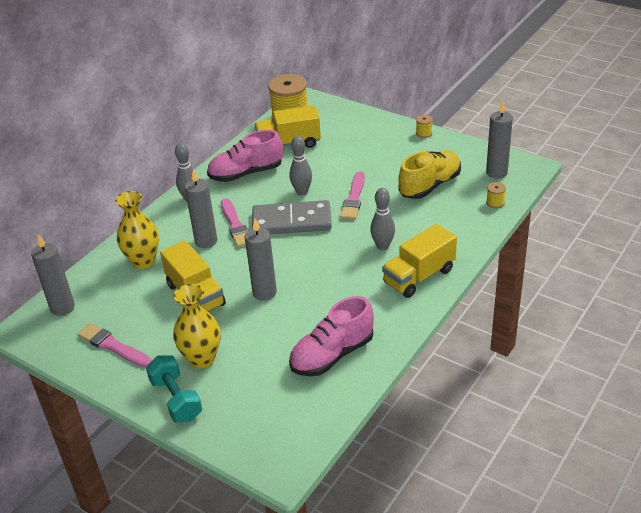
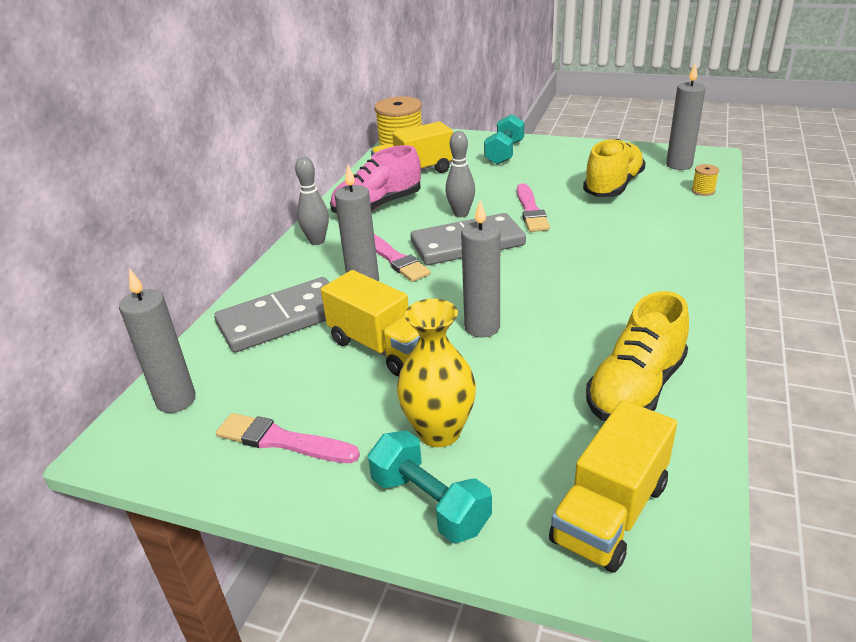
camera: 15 degrees left, 5 degrees down
yellow vase [115,191,159,269] -> grey domino [214,277,330,352]
pink shoe [289,296,374,376] -> yellow shoe [586,291,689,421]
grey bowling pin [370,188,395,250] -> none
yellow truck [382,224,457,298] -> yellow truck moved to [549,400,677,573]
yellow spool [416,114,433,138] -> none
none -> turquoise dumbbell [484,114,525,165]

